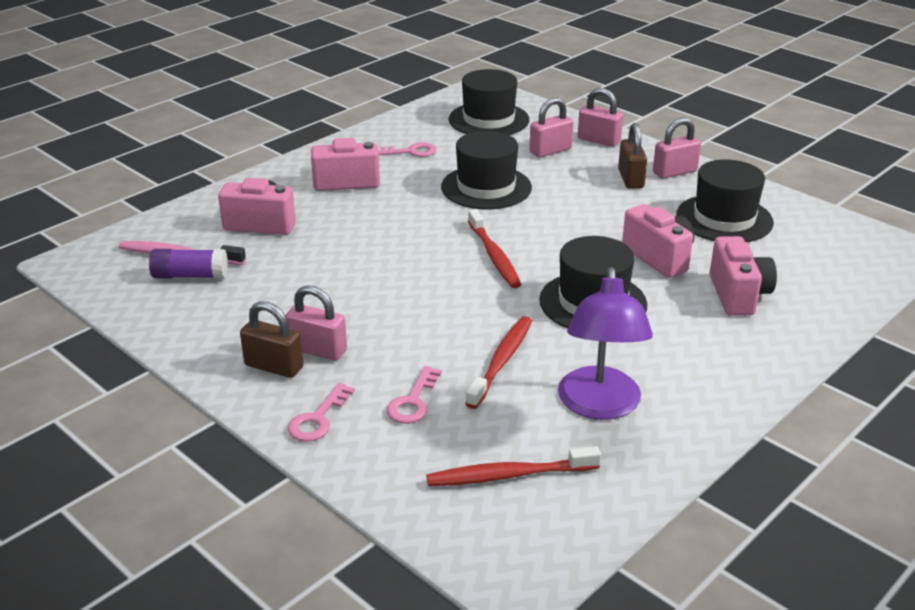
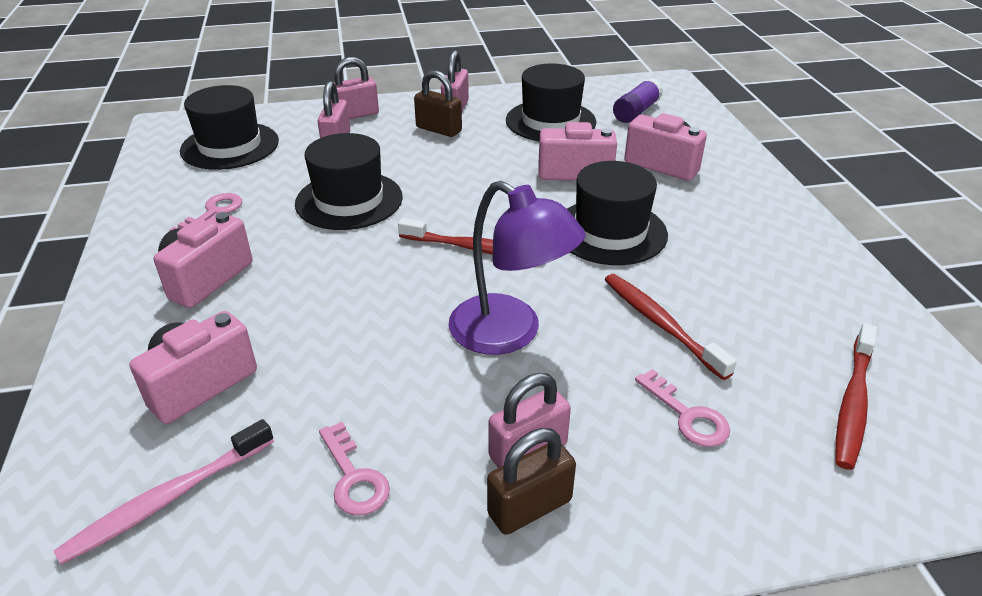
camera: 55 degrees left, 5 degrees up
purple glue stick [149,249,228,279] -> purple glue stick moved to [613,78,663,123]
pink key [287,383,355,442] -> pink key moved to [319,422,390,516]
purple lamp [558,267,653,420] -> purple lamp moved to [449,181,586,355]

